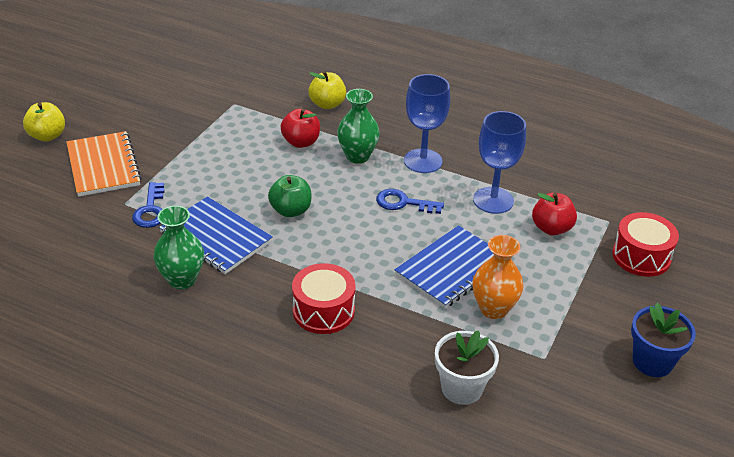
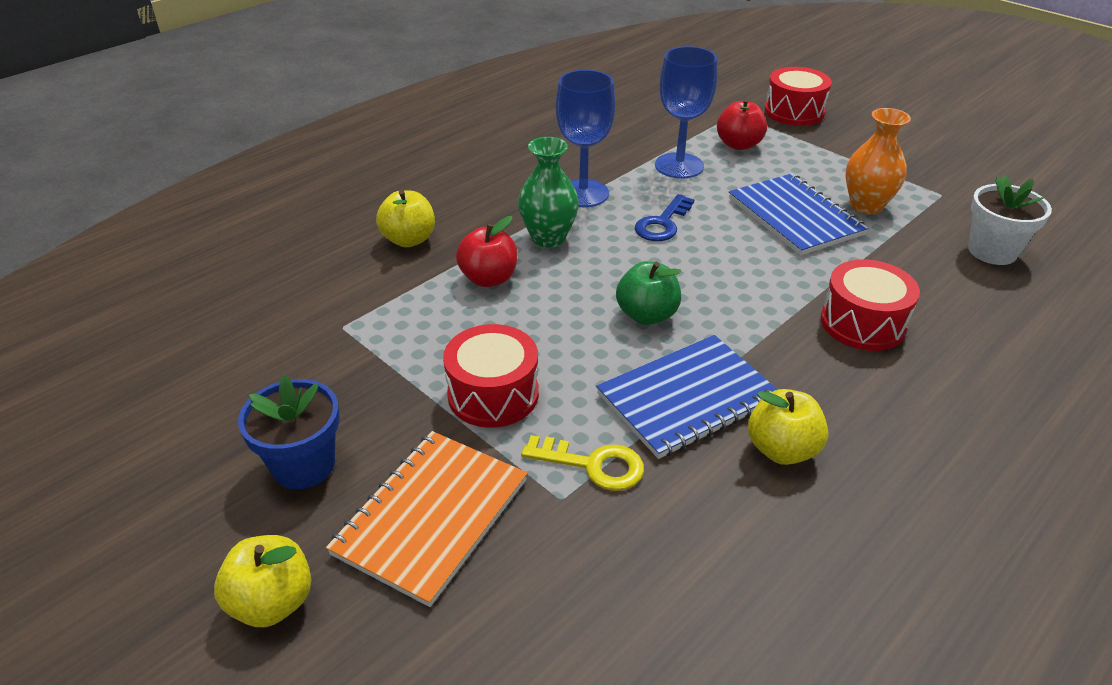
camera: 70 degrees left, 0 degrees up
orange notebook [67,131,142,197] -> orange notebook turned 60 degrees counterclockwise [326,431,527,607]
blue key [132,182,165,228] -> yellow key [521,435,644,491]
green vase [154,206,204,289] -> yellow apple [748,389,828,465]
blue flower pot [631,303,696,377] -> blue flower pot moved to [238,375,340,489]
none -> red drum [443,324,539,428]

